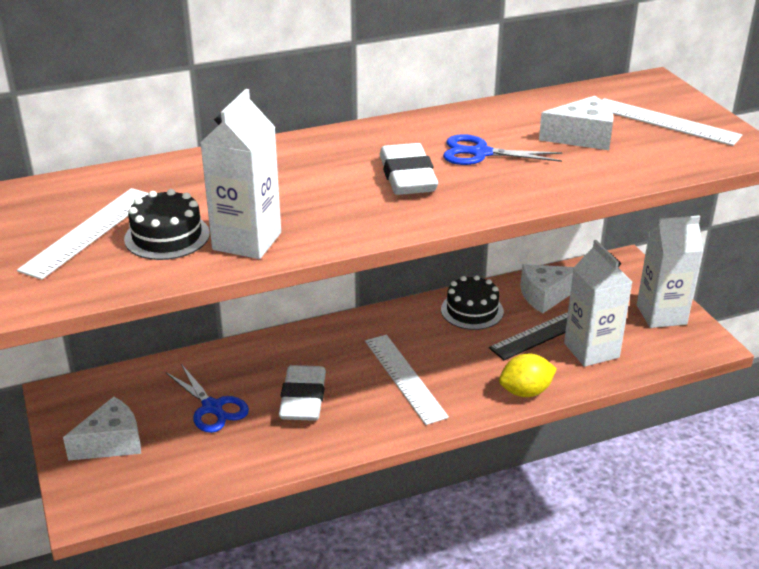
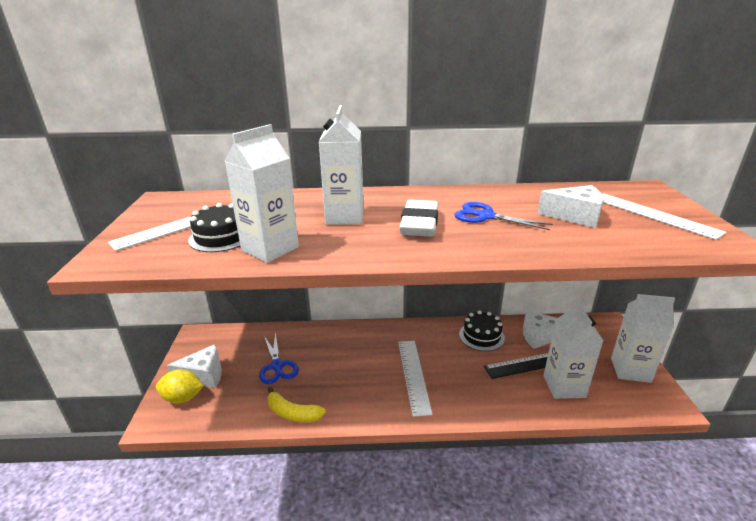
camera: 20 degrees right, 5 degrees down
white eraser [279,365,326,421] -> none
yellow lemon [499,354,557,397] -> yellow lemon moved to [156,369,204,404]
none -> yellow banana [267,387,326,422]
none -> white carton [319,105,363,225]

